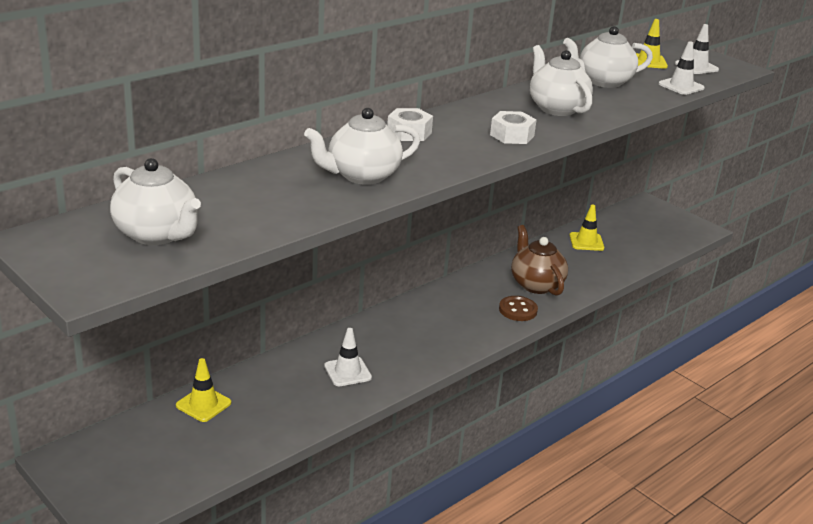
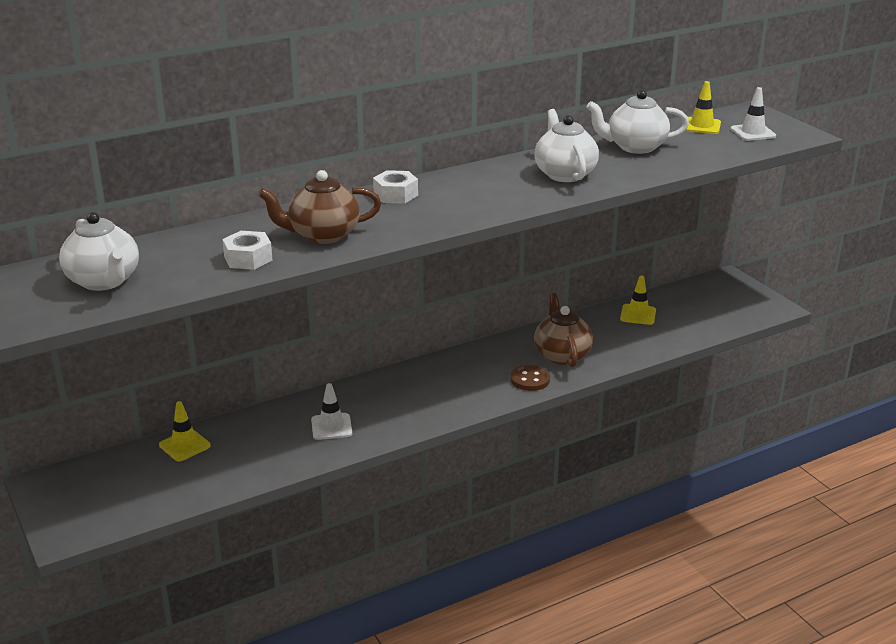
camera: 15 degrees right, 0 degrees up
white teapot [304,108,420,185] -> brown teapot [259,170,381,244]
white nut [490,111,537,144] -> white nut moved to [222,231,273,270]
white traffic cone [658,41,705,95] -> none

